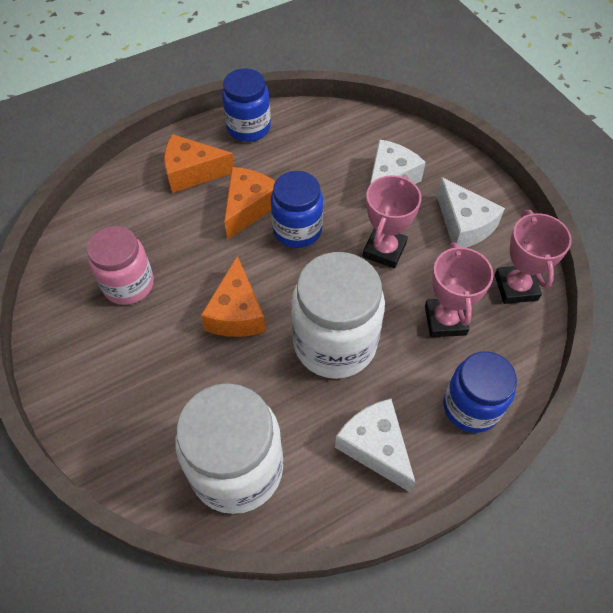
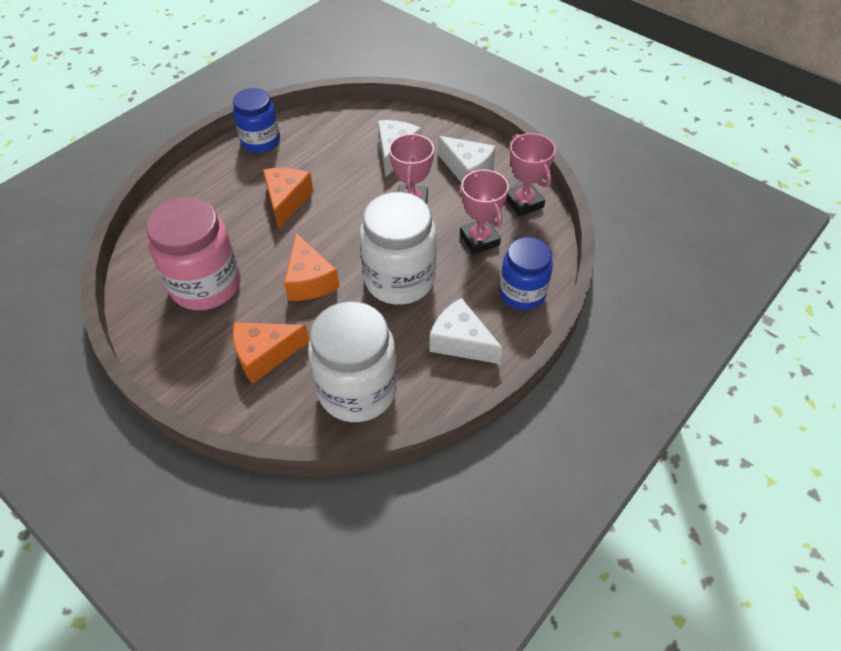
camera: 20 degrees left, 5 degrees down
pink jar [87,226,154,305] -> pink jar [146,197,241,310], size x1.53
orange cheese [164,134,235,193] -> orange cheese moved to [233,322,309,384]
blue jar [271,171,323,248] -> none

